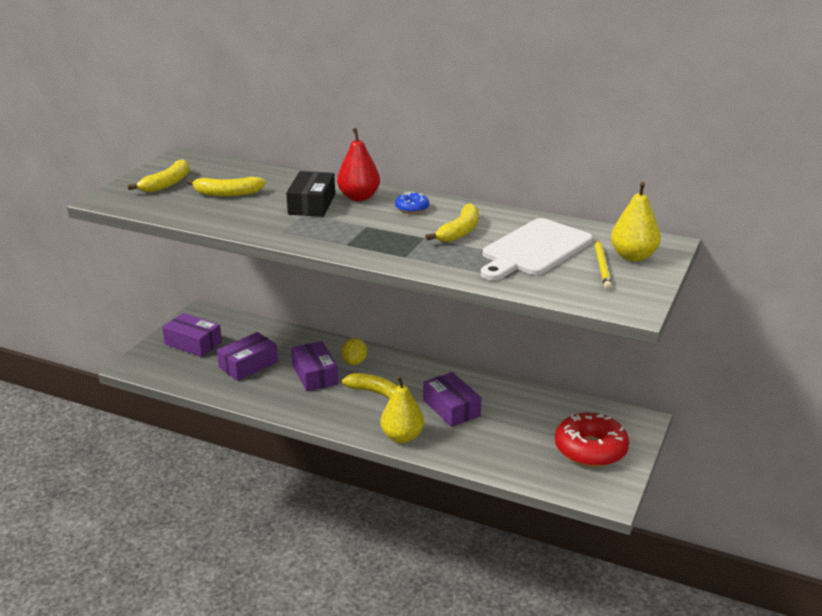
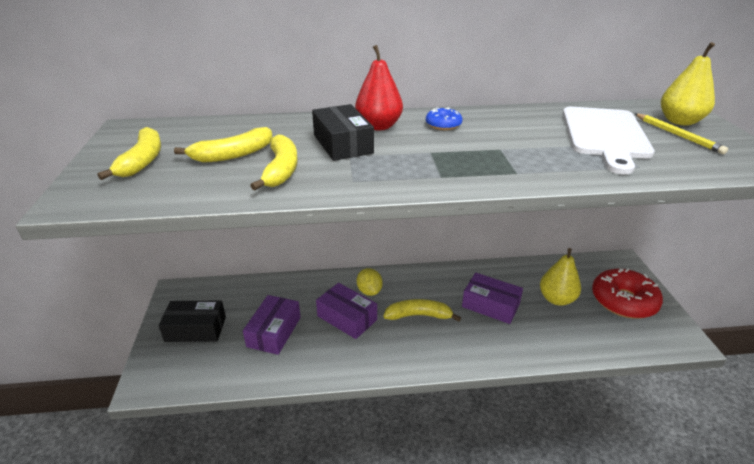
camera: 30 degrees left, 5 degrees up
purple box [162,313,222,357] -> black box [159,301,226,342]
yellow pear [380,376,424,443] -> yellow pear moved to [540,248,581,306]
yellow banana [425,203,479,242] -> yellow banana moved to [250,135,298,191]

